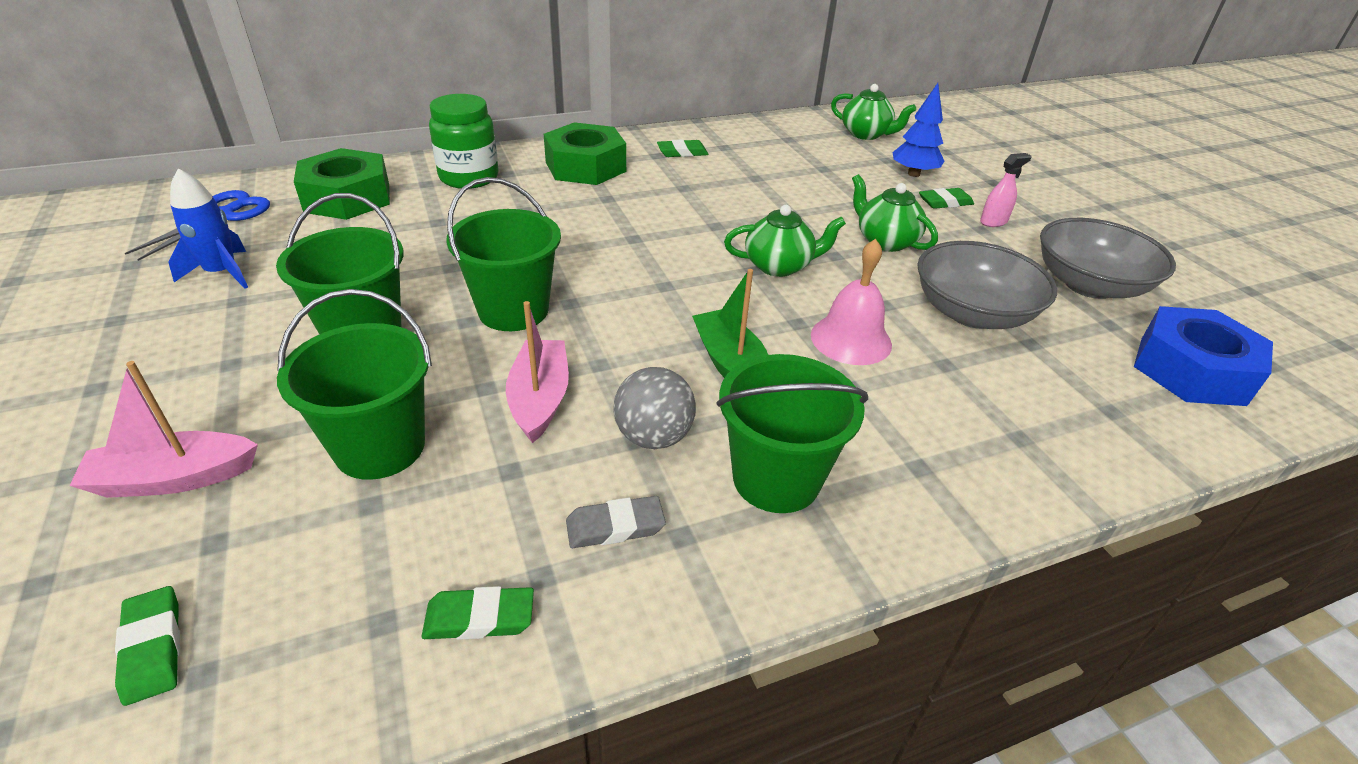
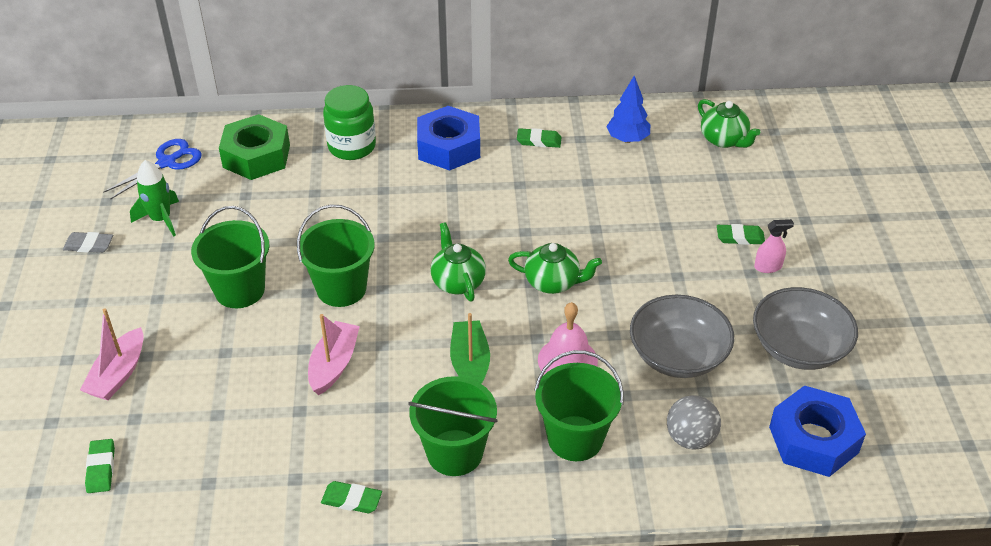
camera: 20 degrees right, 5 degrees up
pink boat [69,361,258,498] -> pink boat turned 75 degrees counterclockwise [80,308,144,400]
blue rocket [169,168,248,289] -> green rocket [130,160,179,237]
green bucket [277,289,432,480] -> green bucket moved to [534,350,624,461]
green eraser [421,586,534,640] -> green eraser moved to [321,481,382,513]
green nut [544,122,626,185] -> blue nut [417,106,480,171]
grey eraser [566,496,666,548] -> grey eraser moved to [63,232,113,253]
grey ball [614,367,696,449] -> grey ball moved to [667,395,721,450]
green teapot [852,174,938,252] -> green teapot moved to [430,222,486,302]
blue tree [892,83,944,177] -> blue tree moved to [606,76,650,143]

